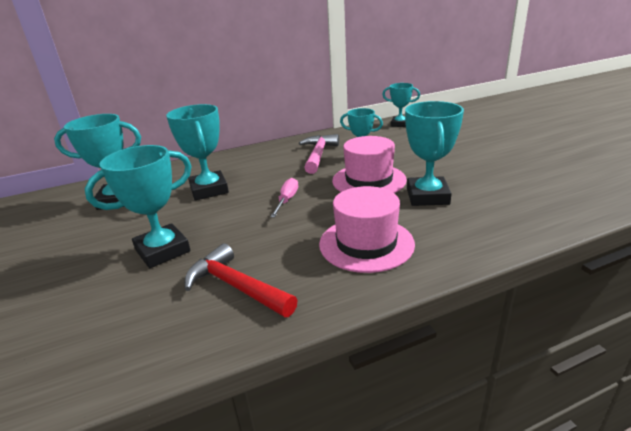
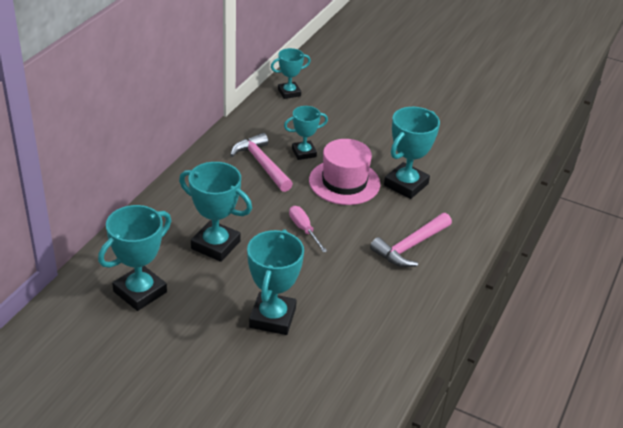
camera: 45 degrees left, 10 degrees up
red hammer [184,243,298,317] -> none
pink hat [319,186,415,273] -> pink hammer [370,213,452,267]
turquoise trophy [405,101,464,206] -> turquoise trophy turned 75 degrees clockwise [384,107,440,199]

